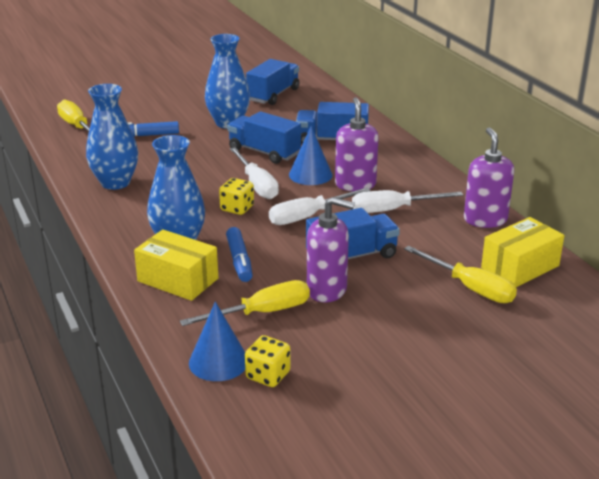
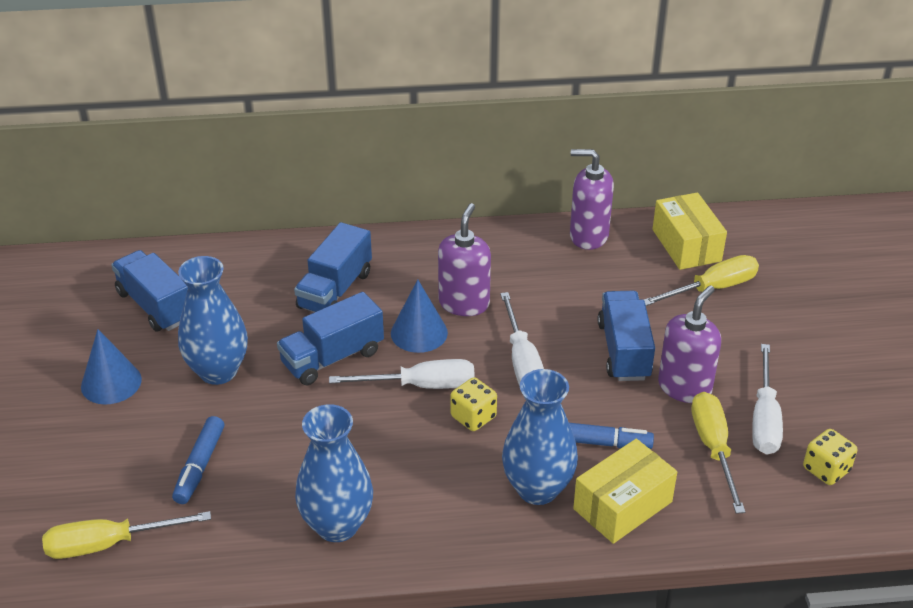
camera: 70 degrees left, 10 degrees up
blue cone [189,302,245,381] -> blue cone moved to [81,329,142,405]
purple soap dispenser [335,97,379,191] -> purple soap dispenser turned 90 degrees clockwise [438,203,491,316]
white screwdriver [352,190,463,213] -> white screwdriver moved to [752,344,783,455]

